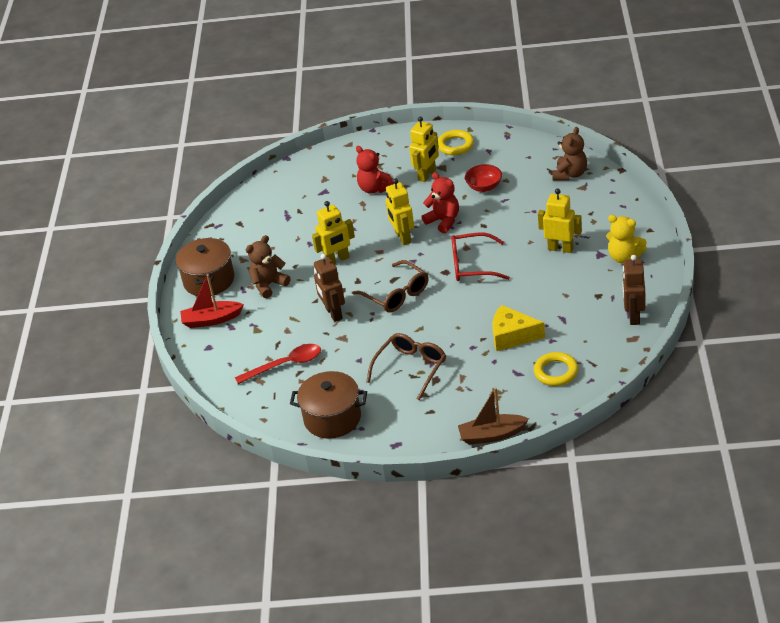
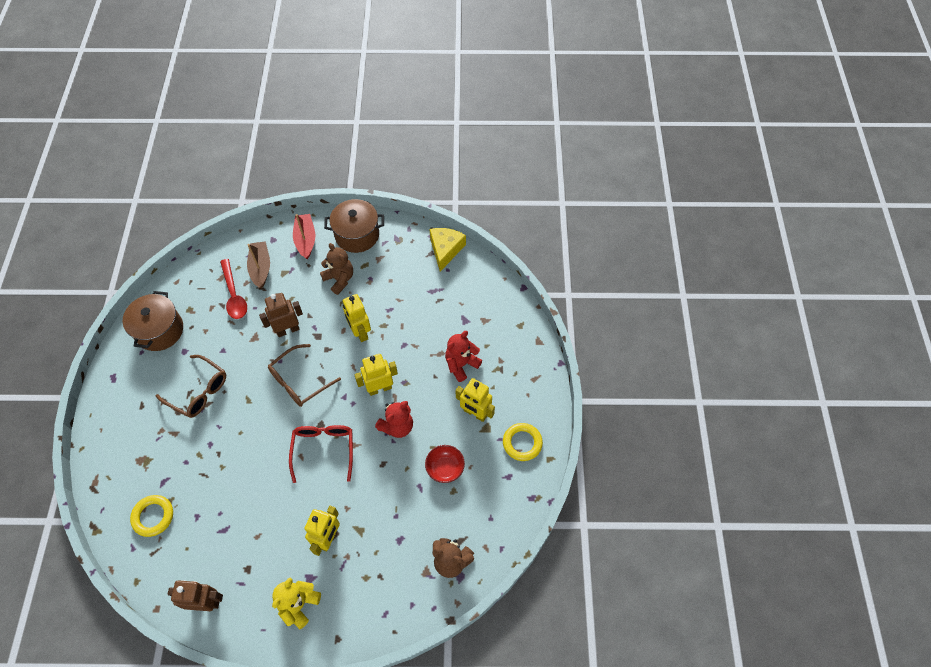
camera: 85 degrees right, 20 degrees up
brown boat [458,387,529,445] -> brown boat moved to [247,241,270,289]
yellow cheese [492,305,545,351] -> yellow cheese moved to [430,228,466,271]

